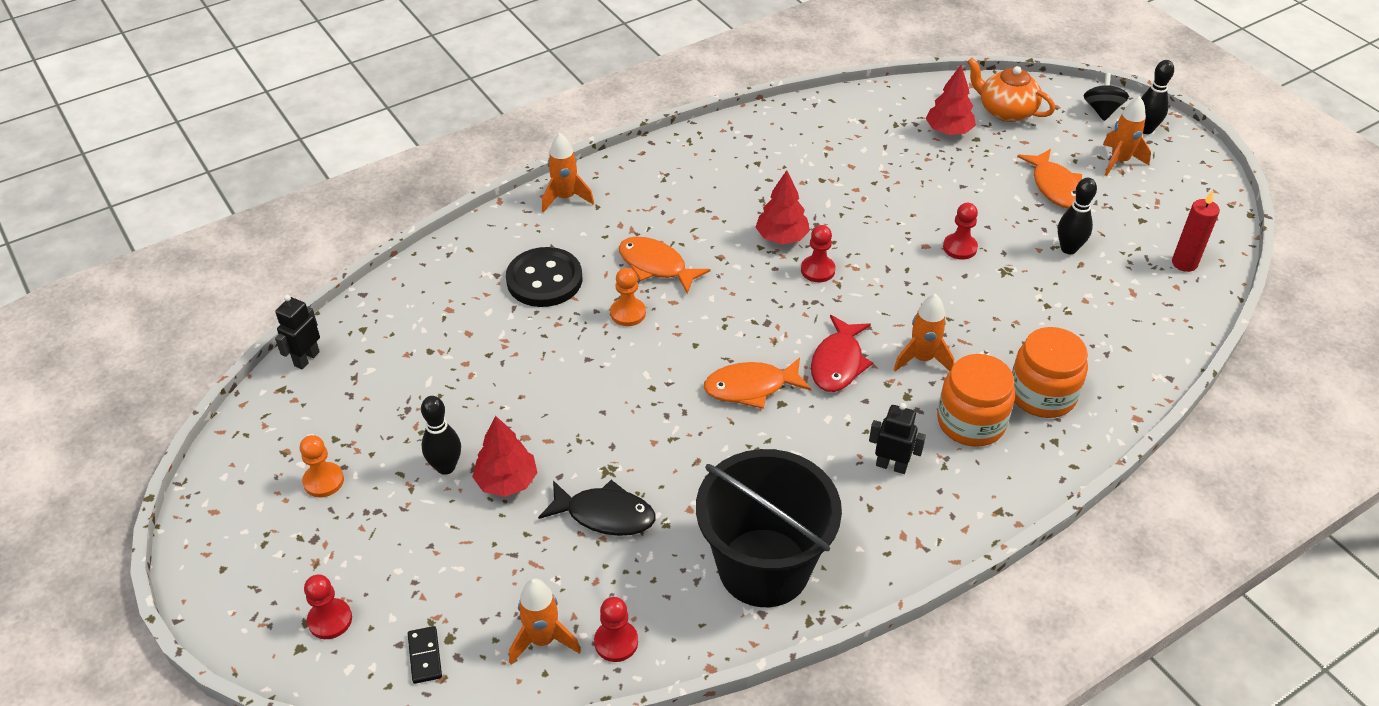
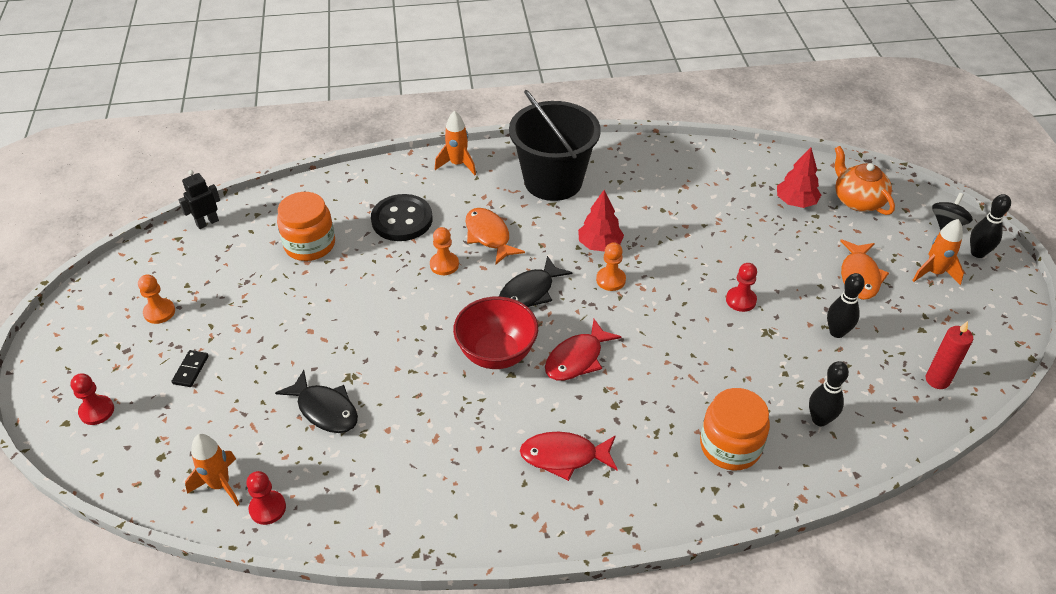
camera: 25 degrees right, 0 degrees up
black domino [408,626,442,684] -> black domino moved to [172,350,209,387]
black bowling pin [421,396,461,475] -> black bowling pin moved to [809,361,849,426]
red tree [472,416,538,497] -> none
black bucket [696,449,842,607] -> black bucket moved to [509,90,601,201]
orange fish [704,357,811,409] -> red bowl [453,297,538,369]
red pawn [801,225,836,282] -> orange pawn [596,242,626,291]
black robot [869,403,926,474] -> red fish [520,432,618,481]
orange rocket [894,294,954,371] -> none
orange jar [937,354,1015,447] -> orange jar moved to [277,192,335,261]
none -> black fish [499,256,572,307]

